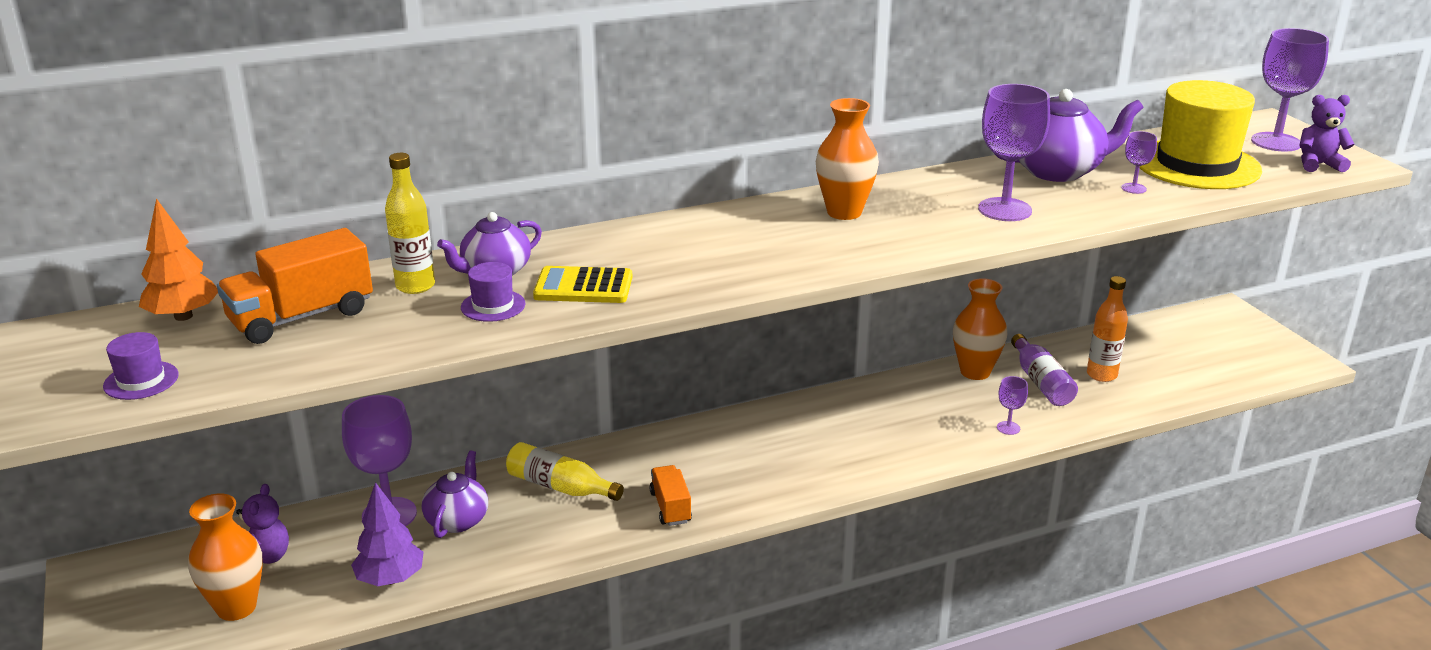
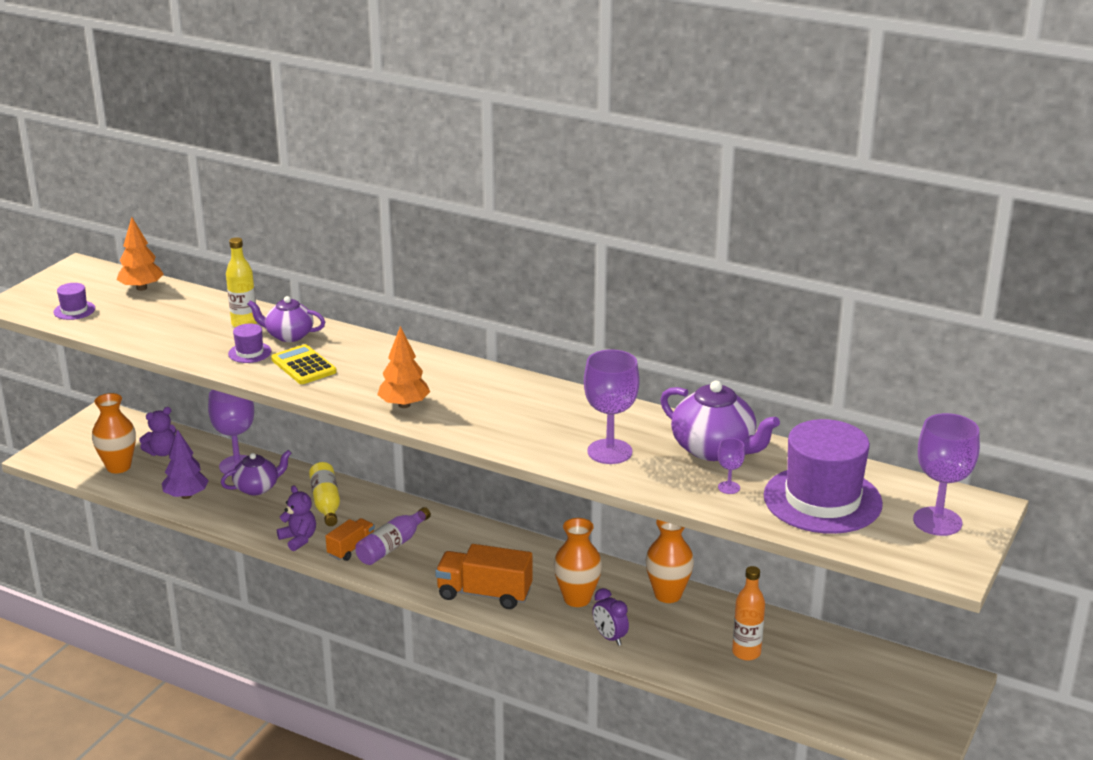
camera: 50 degrees right, 0 degrees up
orange truck [217,228,373,344] -> orange truck moved to [435,544,533,609]
orange vase [816,98,879,220] -> orange vase moved to [553,518,602,607]
purple goblet [997,376,1028,435] -> purple clock [592,588,629,646]
purple bottle [1011,334,1078,406] -> purple bottle moved to [355,507,431,565]
yellow hat [1140,80,1262,189] -> purple hat [764,419,883,534]
purple teddy bear [1299,95,1355,172] -> purple teddy bear moved to [277,485,316,551]
none -> orange tree [377,326,430,408]

